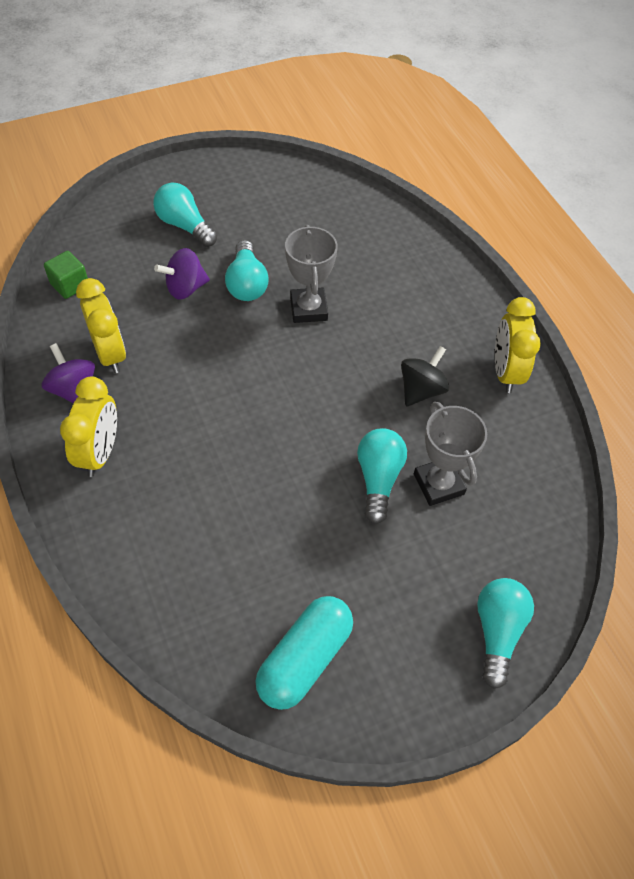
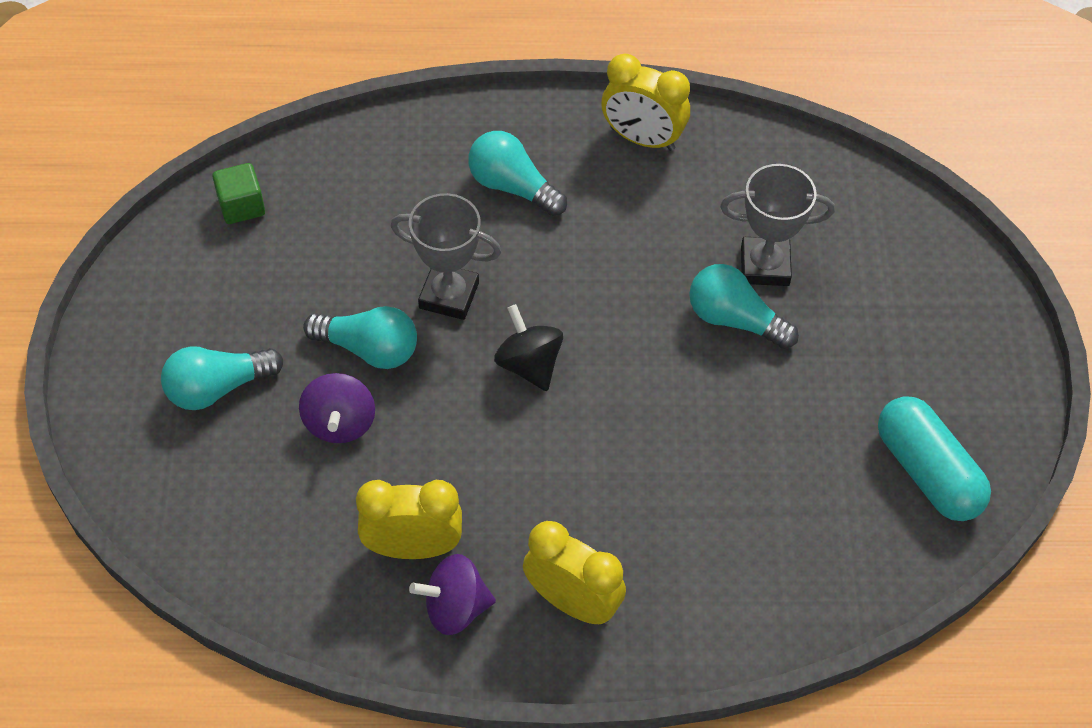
camera: 65 degrees left, 0 degrees up
green cube [44,251,88,299] -> green cube moved to [212,163,265,224]
black spinning top [401,346,449,406] -> black spinning top moved to [494,304,563,391]
turquoise light bulb [477,578,534,689] -> turquoise light bulb moved to [468,131,567,216]

